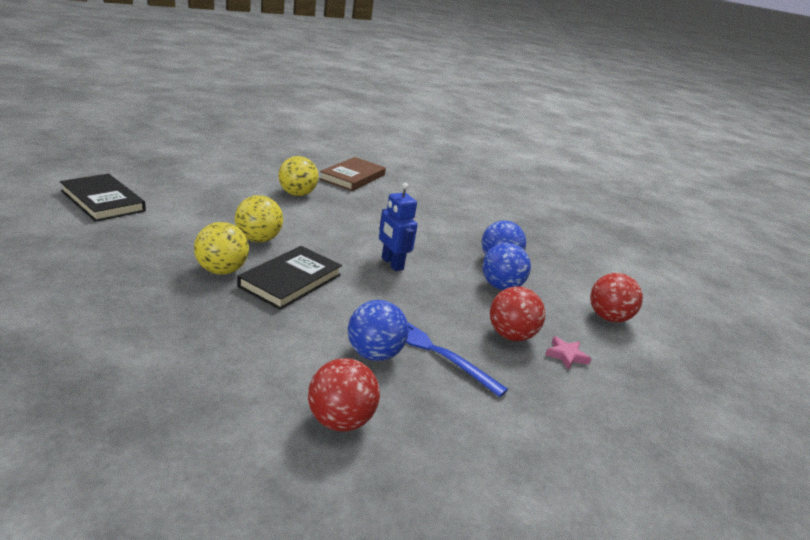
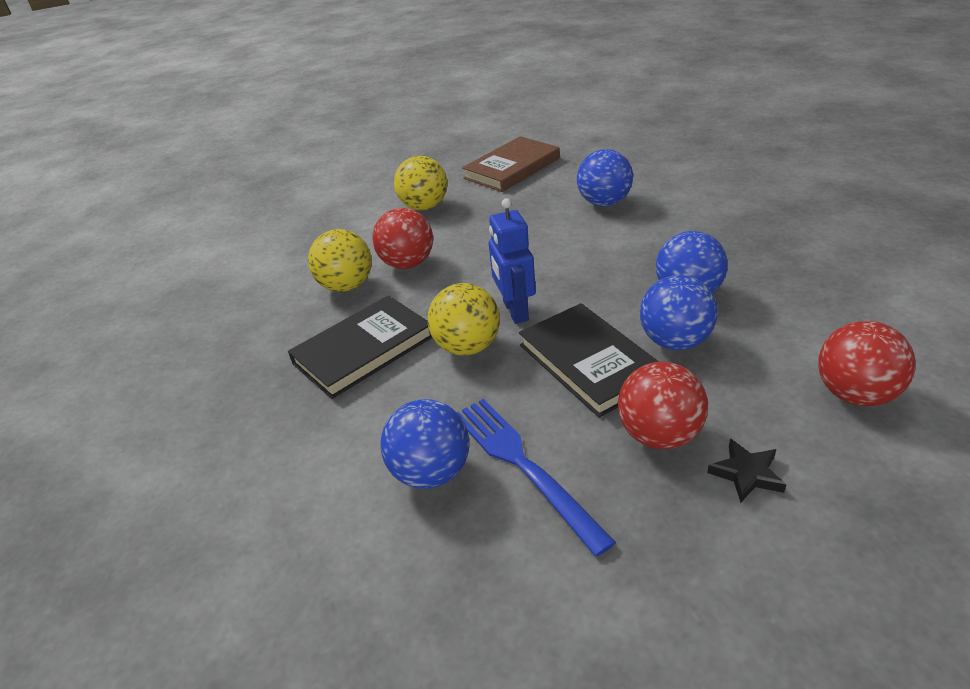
camera: 25 degrees right, 10 degrees up
black book [60,174,146,222] -> black book moved to [519,303,659,418]
yellow ball [194,222,249,275] -> yellow ball moved to [428,283,500,355]
red ball [308,358,380,432] -> red ball moved to [372,208,433,269]
pink star [545,336,591,370] -> black star [707,439,786,503]
none -> blue ball [577,149,633,206]

